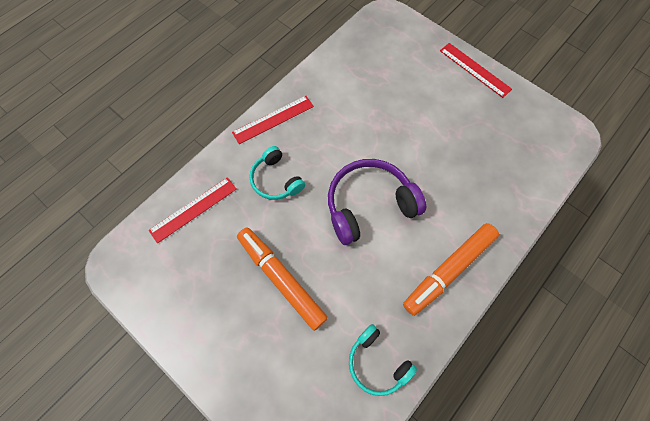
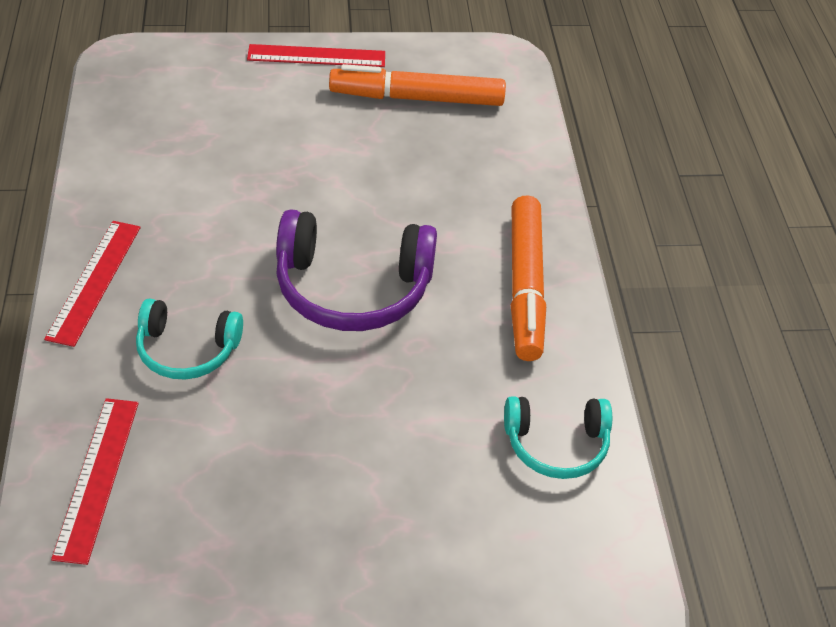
camera: 50 degrees left, 20 degrees down
orange marker [237,227,328,331] -> orange marker moved to [329,64,506,106]
purple headphones [328,159,426,245] -> purple headphones turned 105 degrees counterclockwise [276,209,437,331]

